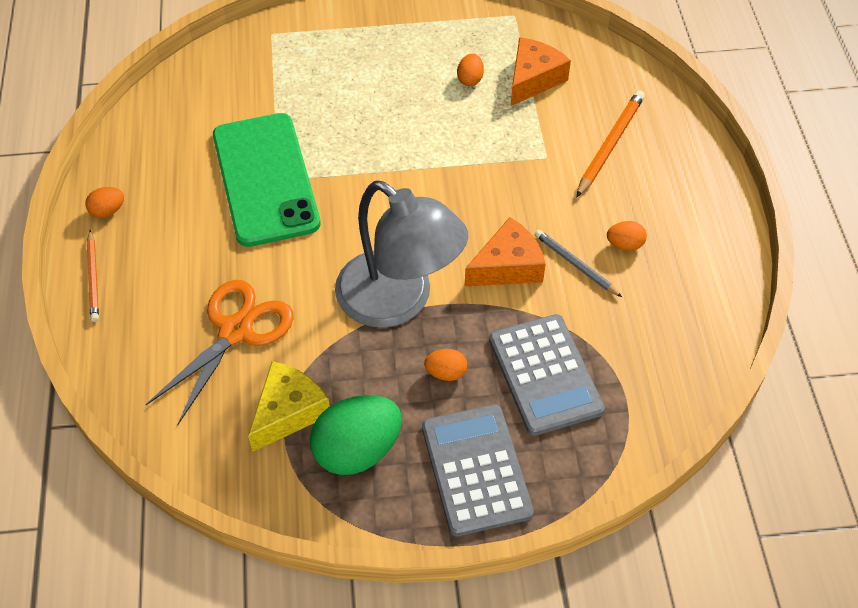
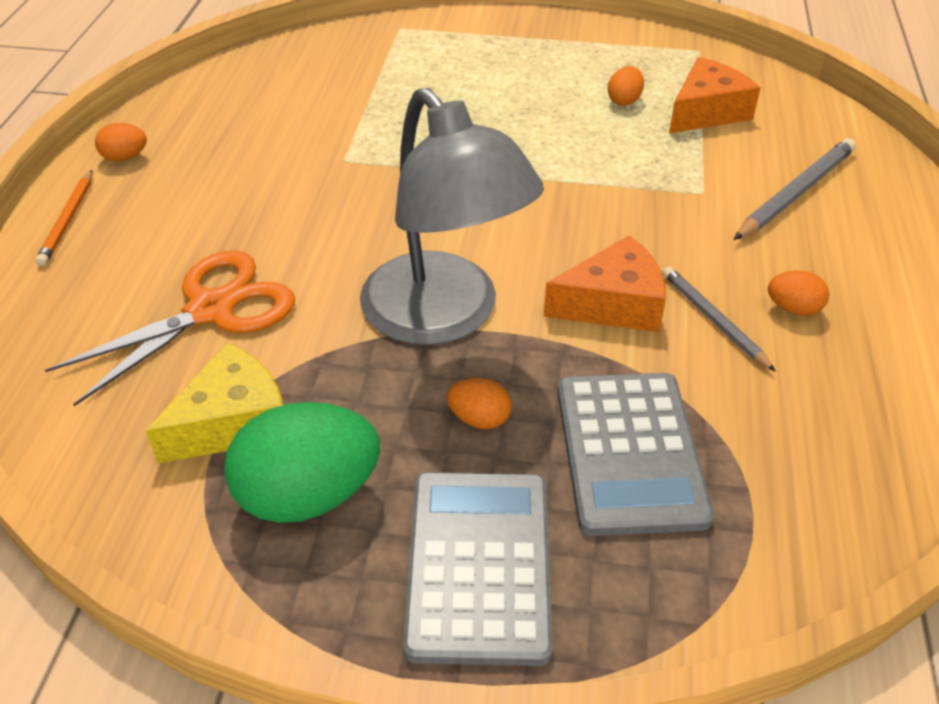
camera: 15 degrees right, 10 degrees down
green phone [213,113,321,247] -> none
orange pencil [576,90,645,198] -> grey pencil [733,138,856,240]

